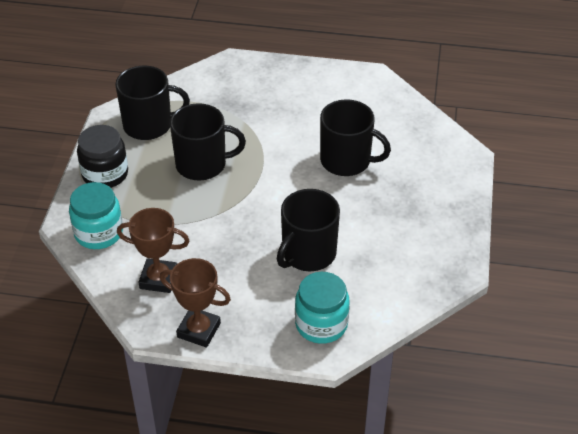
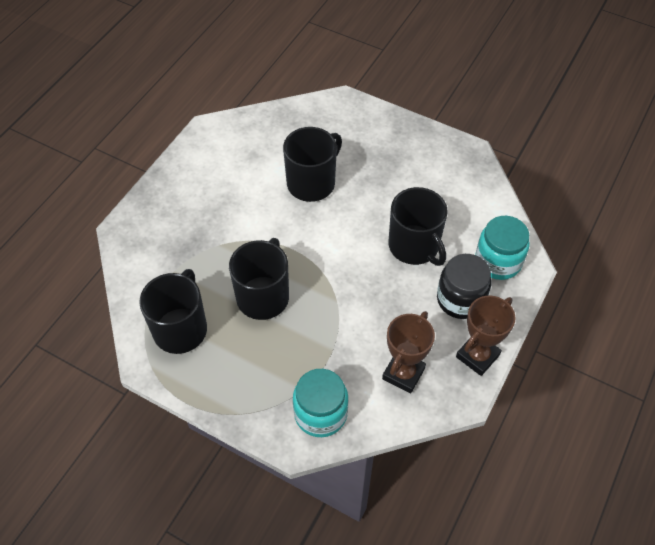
camera: 70 degrees left, 10 degrees up
black jar [77,125,128,188] -> black jar moved to [437,254,491,319]

